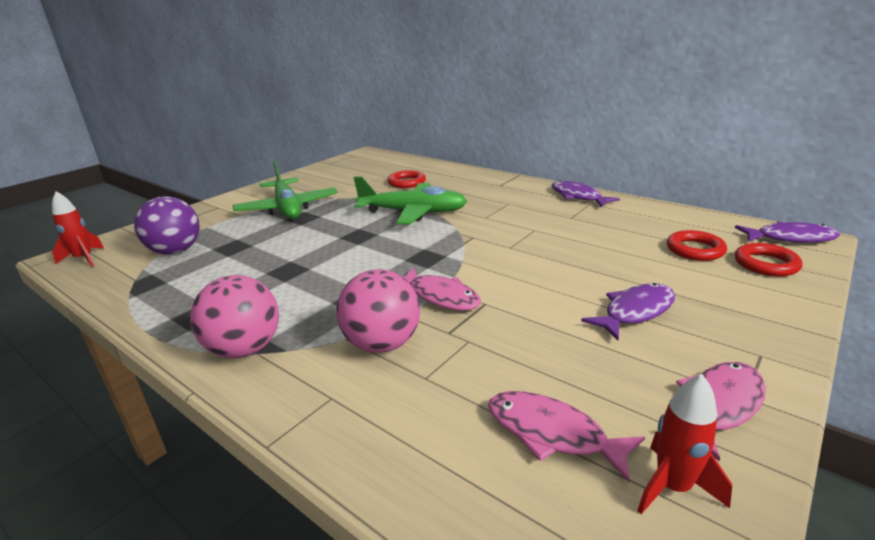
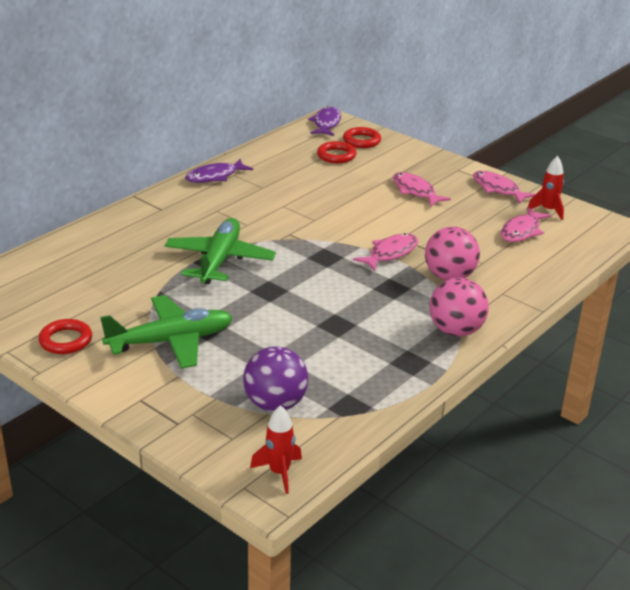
camera: 90 degrees left, 5 degrees up
red ring [387,170,426,188] -> red ring moved to [38,319,92,354]
purple fish [581,283,675,340] -> pink fish [393,172,451,207]

